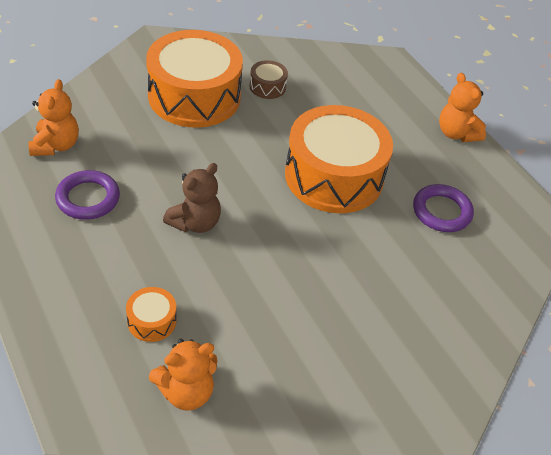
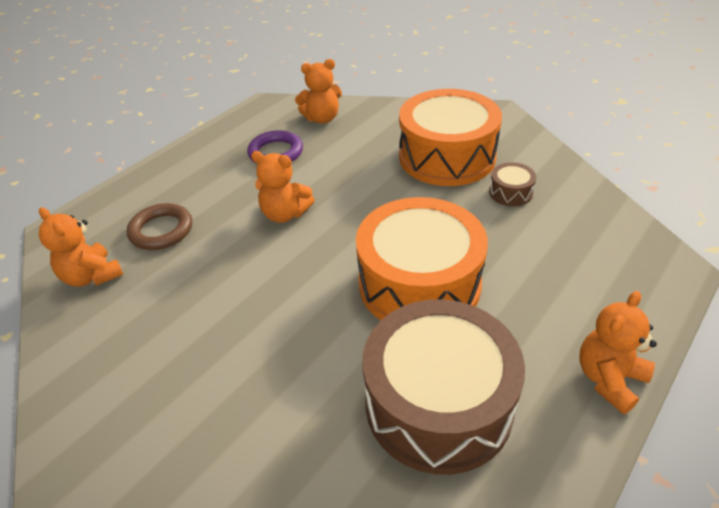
camera: 75 degrees right, 5 degrees down
orange drum [126,287,176,342] -> brown ring [127,203,192,250]
brown teddy bear [163,163,221,233] -> orange teddy bear [251,151,315,223]
purple ring [413,184,474,232] -> brown drum [362,300,525,475]

